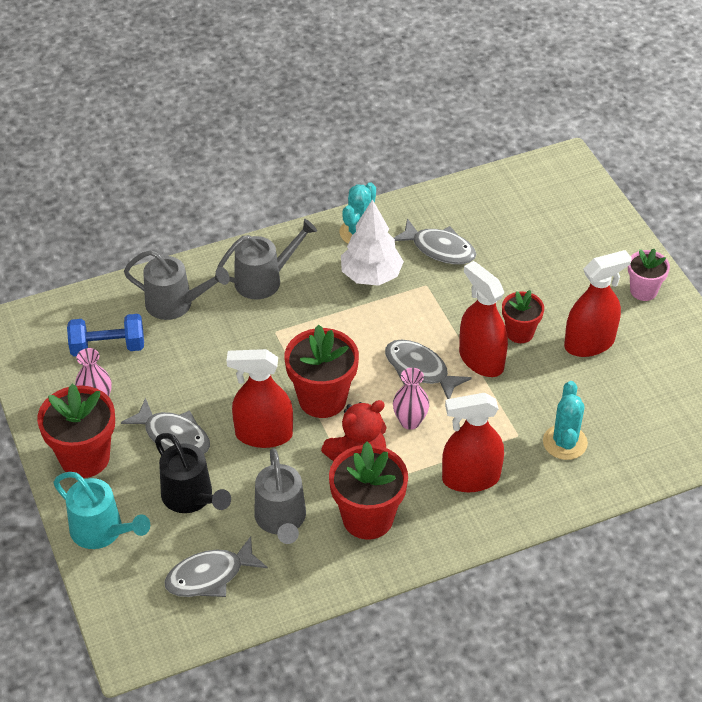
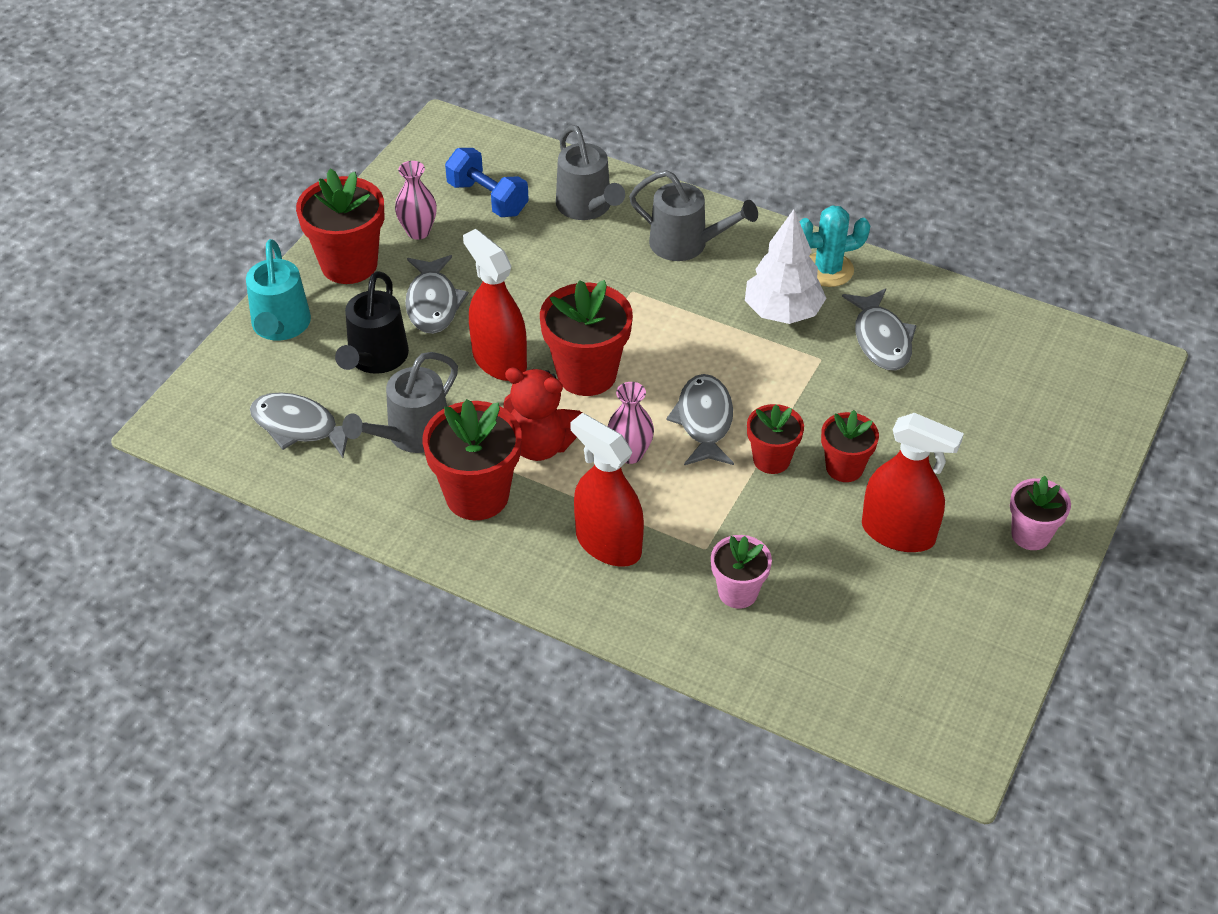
camera: 50 degrees right, 0 degrees up
red spray bottle [459,261,508,377] -> red flower pot [747,404,804,474]
turquoise cactus [543,381,588,460] -> pink flower pot [711,535,772,609]

